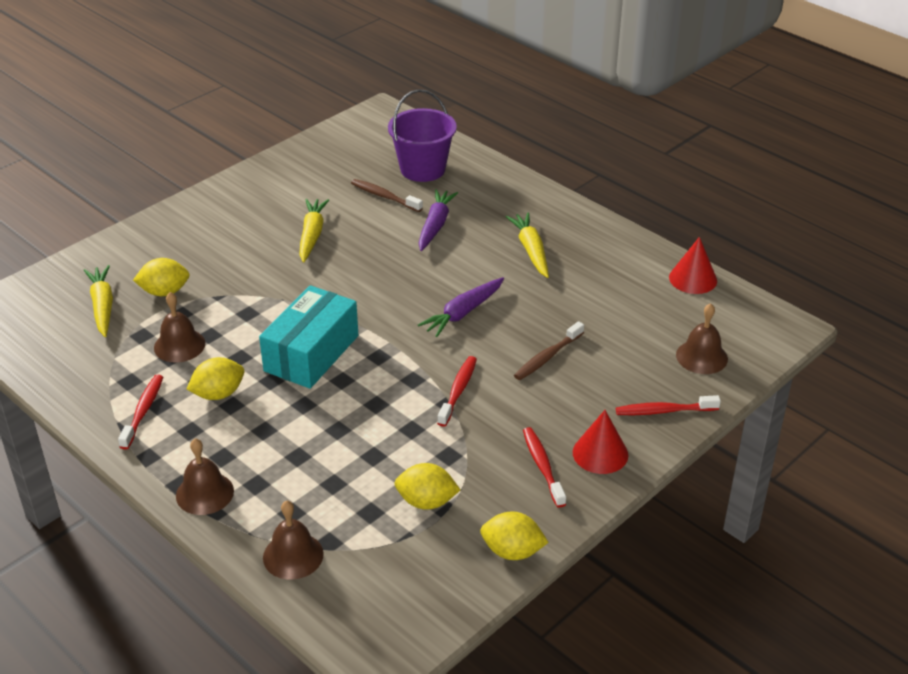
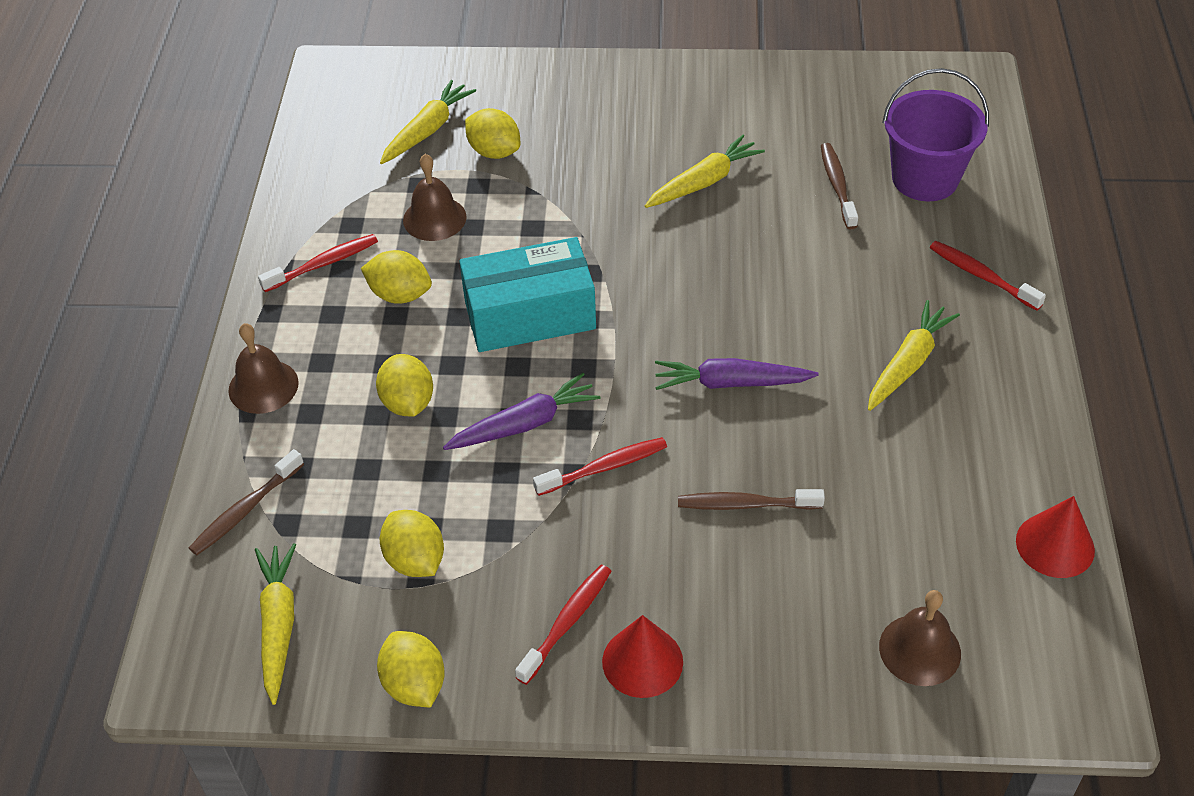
camera: 50 degrees right, 10 degrees up
brown bell [263,501,324,580] -> brown toothbrush [189,449,304,555]
purple carrot [419,189,458,251] -> purple carrot moved to [443,373,600,450]
red toothbrush [616,395,721,415] -> red toothbrush moved to [930,241,1046,311]
none -> yellow carrot [255,543,296,705]
none -> yellow lemon [376,354,433,417]

